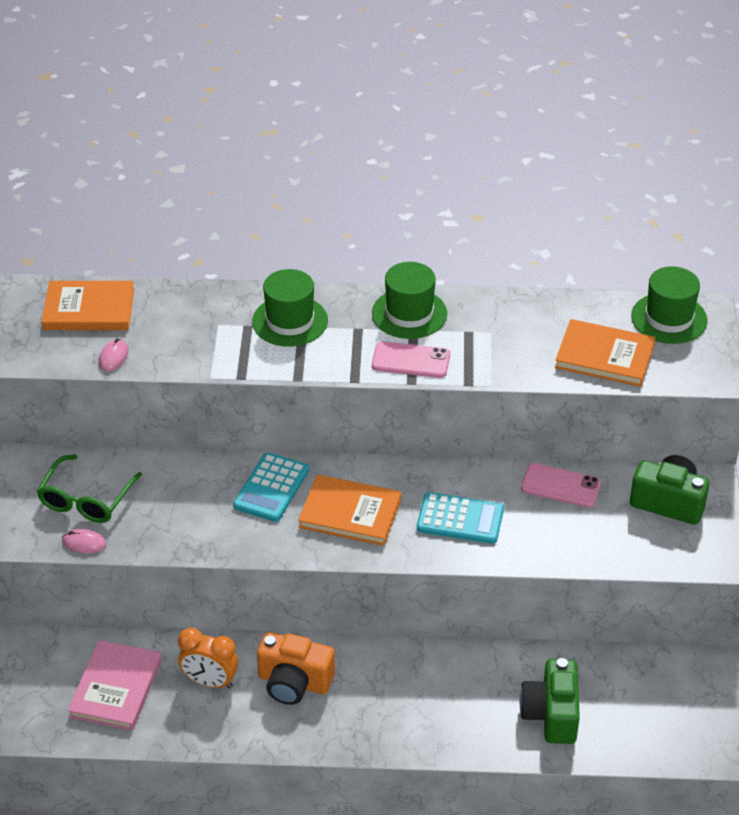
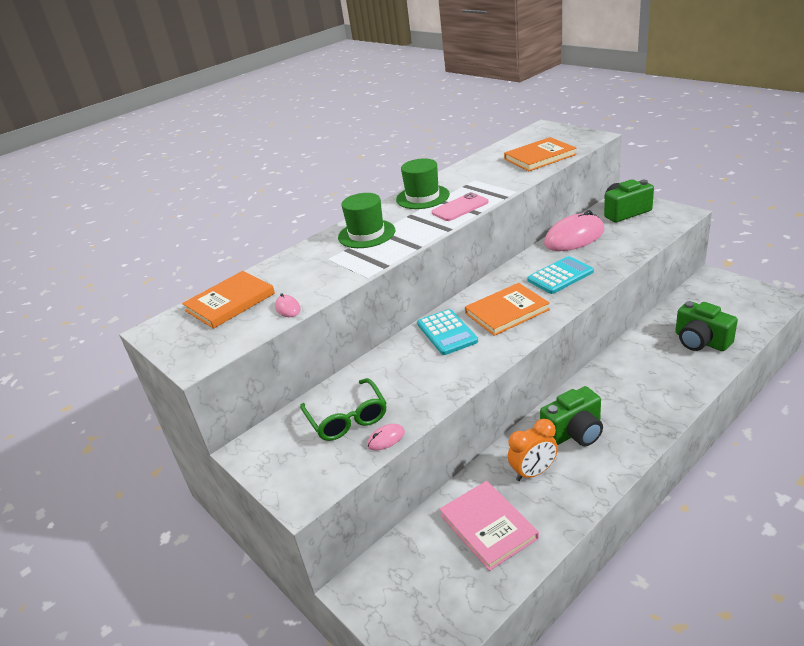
camera: 40 degrees left, 10 degrees down
orange camera [257,632,335,705] -> green camera [540,386,603,446]
pink phone [521,463,601,508] -> pink mouse [544,210,605,251]
green hat [631,266,707,344] -> none

